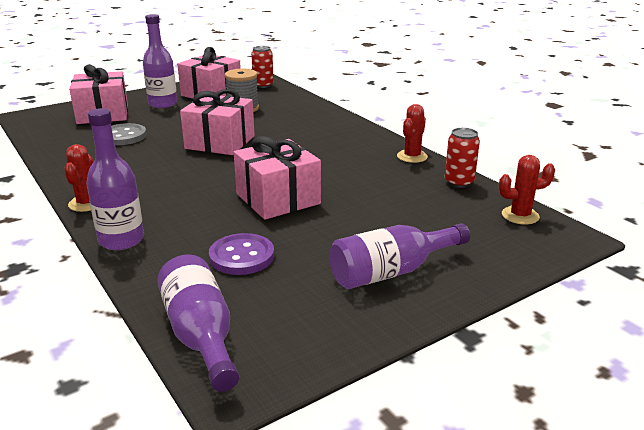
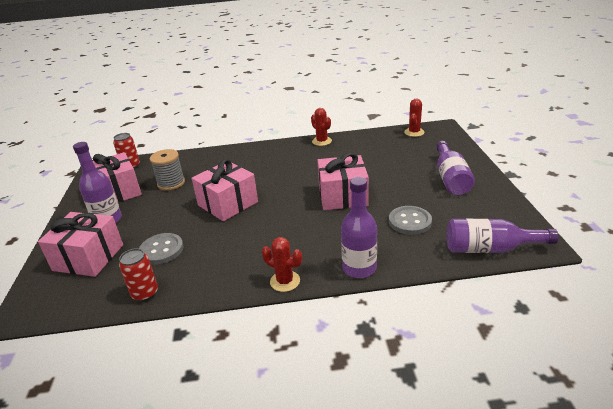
camera: 60 degrees left, 5 degrees up
purple button [209,233,274,275] -> grey button [389,206,432,235]
red can [445,128,480,188] -> red can moved to [119,248,158,301]

